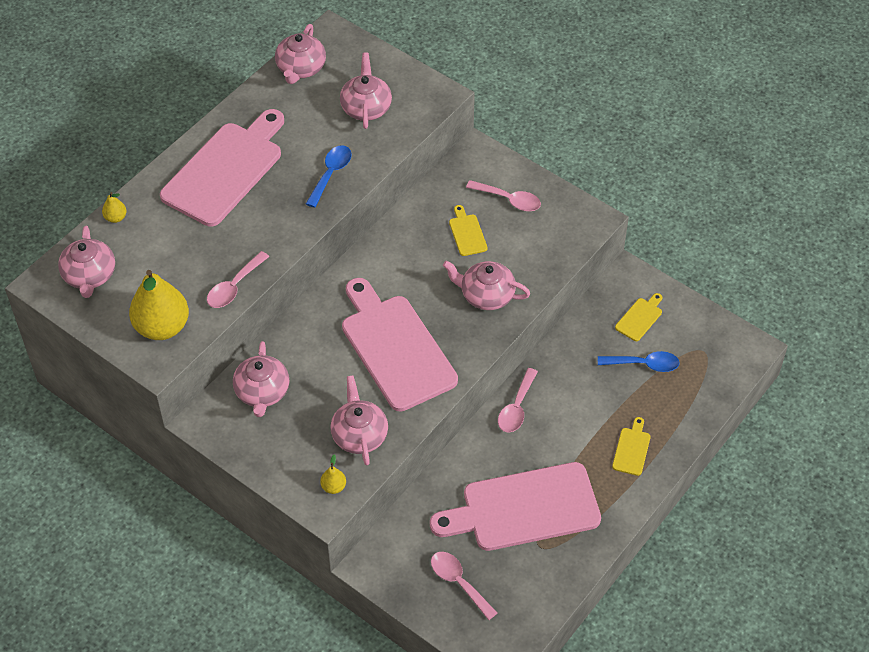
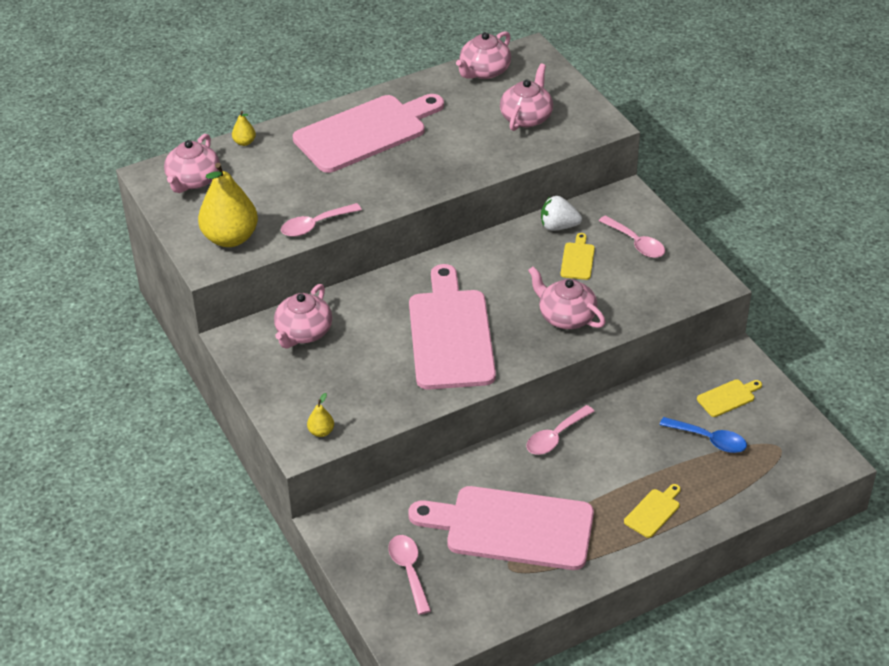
camera: 25 degrees right, 10 degrees down
blue spoon [306,145,352,208] -> none
pink teapot [330,375,388,466] -> none
none -> white strawberry [541,196,582,231]

